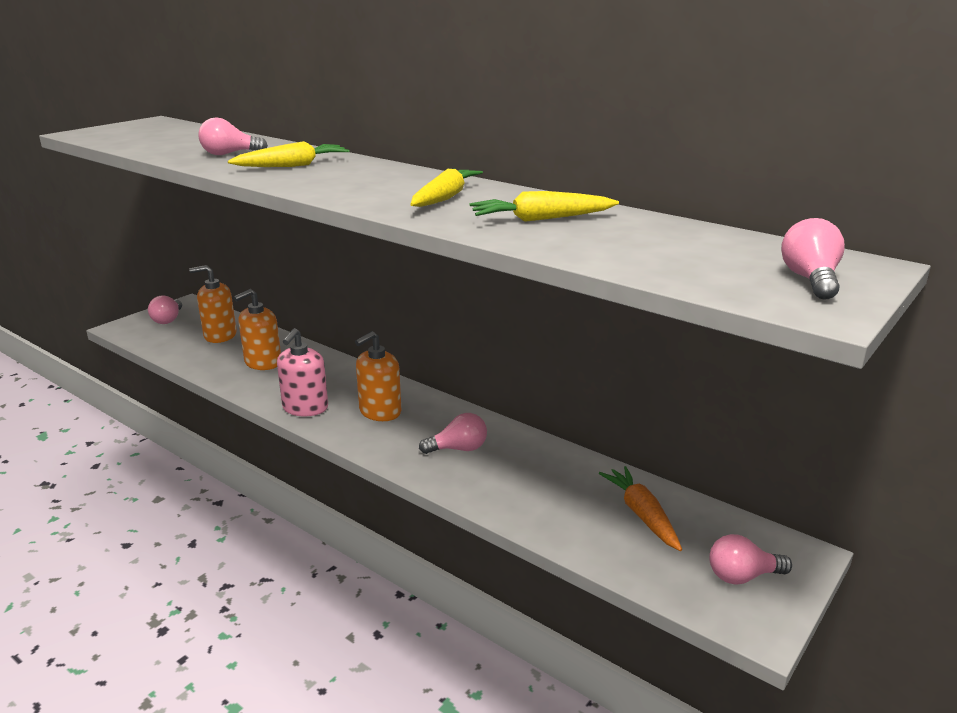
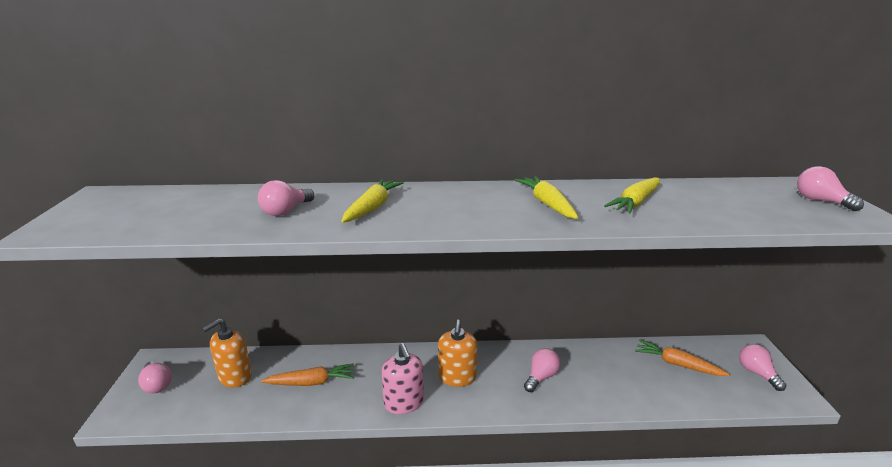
camera: 40 degrees left, 0 degrees up
orange soap dispenser [234,289,281,370] -> orange carrot [261,363,354,386]
pink light bulb [709,534,792,585] -> pink light bulb turned 120 degrees clockwise [739,344,786,391]

